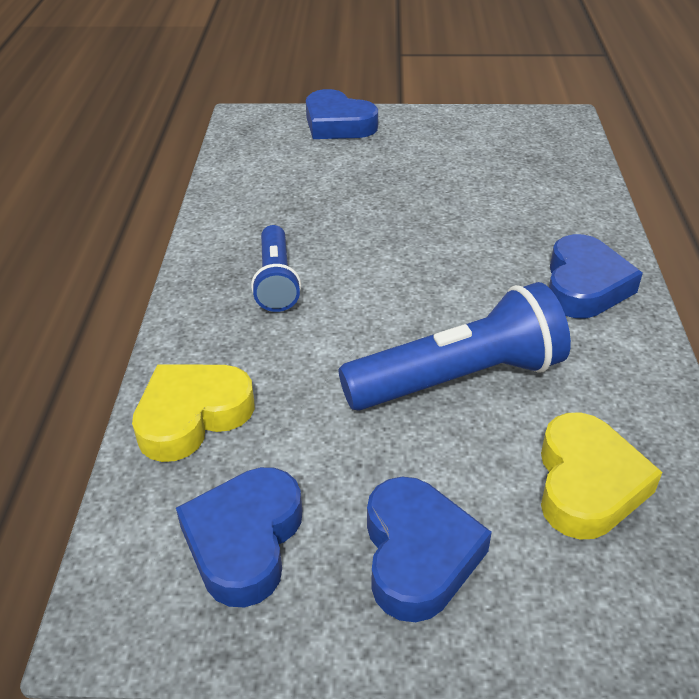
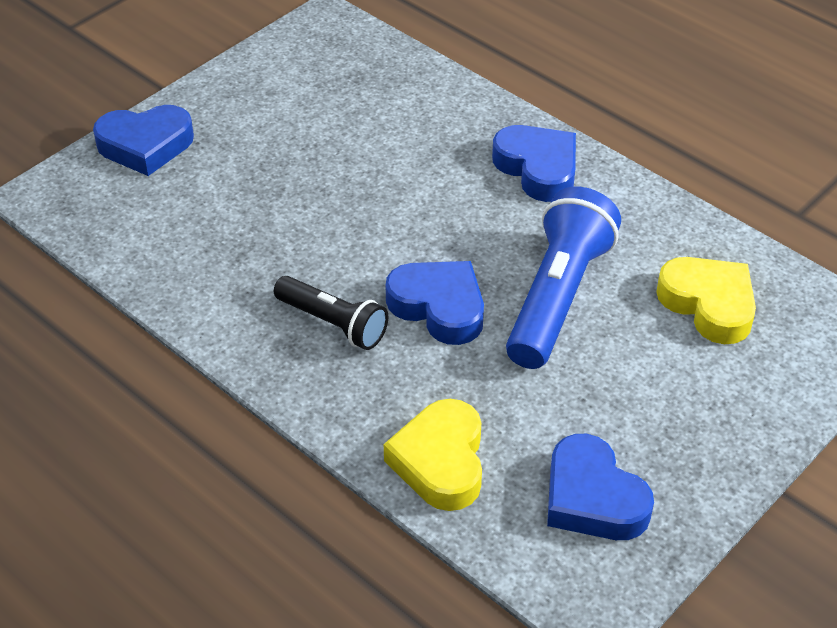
camera: 50 degrees left, 5 degrees up
blue flashlight [251,225,301,312] -> black flashlight [274,276,388,350]
blue heart [367,477,492,622] -> blue heart moved to [386,261,484,345]

